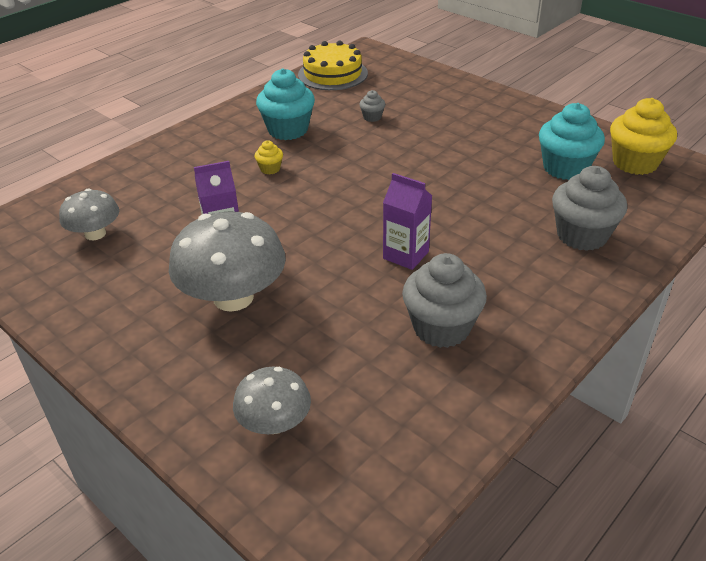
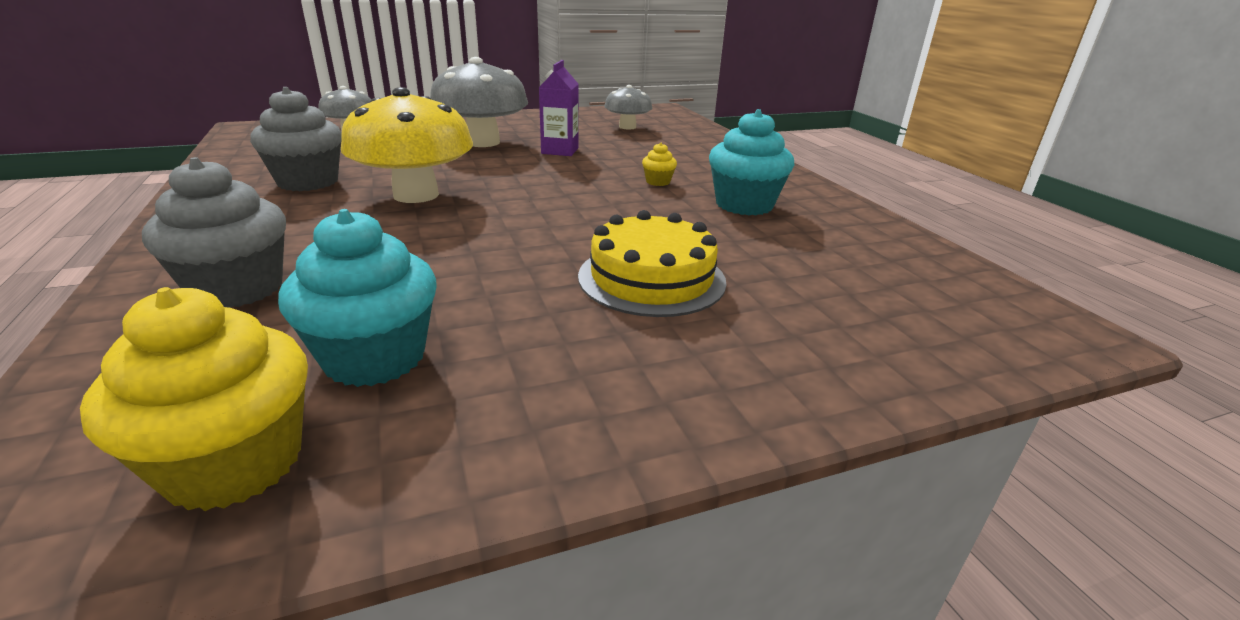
camera: 115 degrees right, 10 degrees down
yellow cake [298,41,368,90] -> yellow cake moved to [578,210,727,317]
grey cupcake [359,90,385,122] -> none
purple carton [383,173,432,270] -> yellow mushroom [341,87,473,203]

